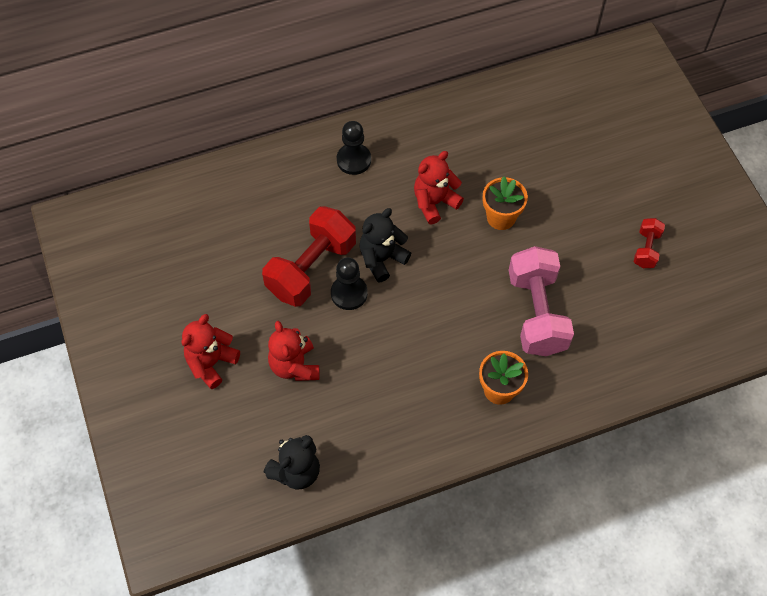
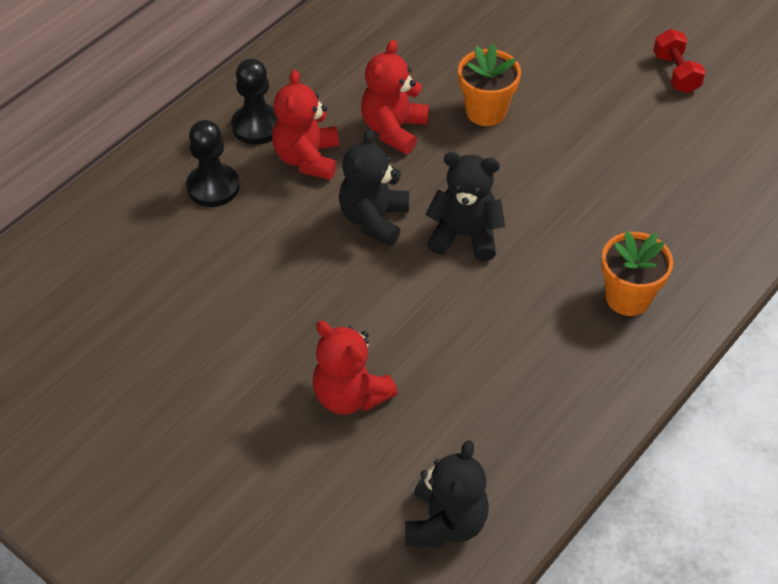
camera: 30 degrees left, 10 degrees down
red teddy bear [182,314,240,389] -> red teddy bear moved to [272,70,339,180]
red dumbbell [262,206,356,307] -> none
black pawn [331,257,368,310] -> black pawn moved to [186,120,239,207]
pink dumbbell [509,246,574,356] -> none
none -> black teddy bear [425,152,505,262]

